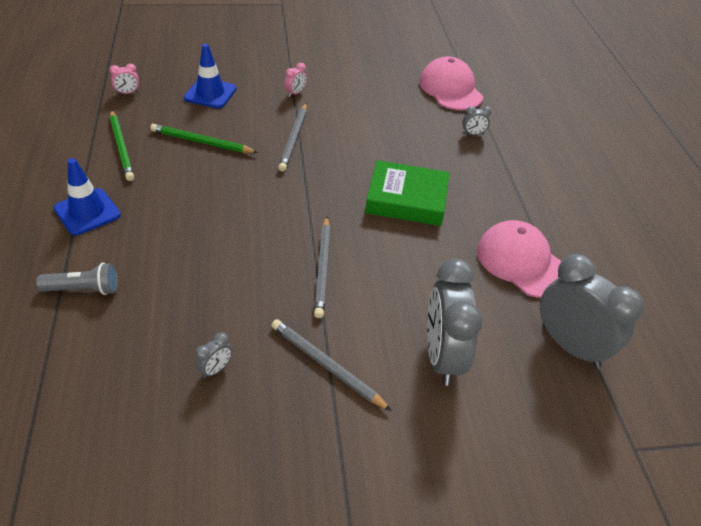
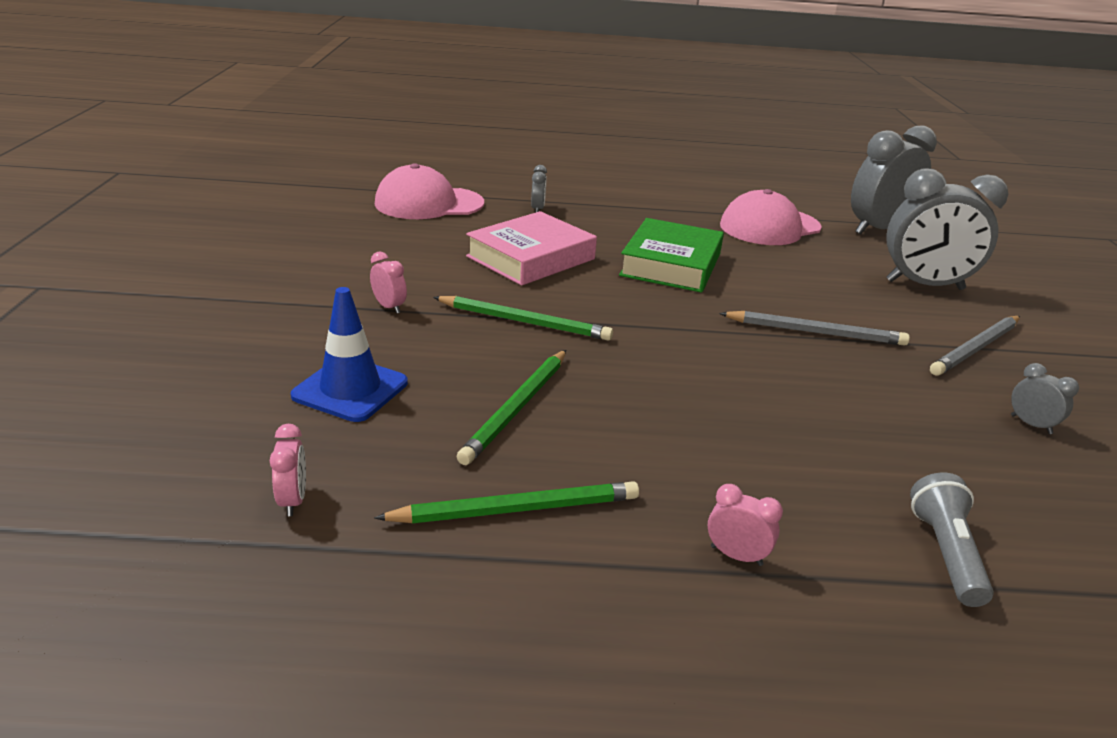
camera: 80 degrees left, 15 degrees down
blue traffic cone [53,158,121,235] -> pink clock [708,484,783,566]
grey pencil [278,103,307,171] -> green pencil [433,296,613,341]
none -> pink book [466,211,597,286]

